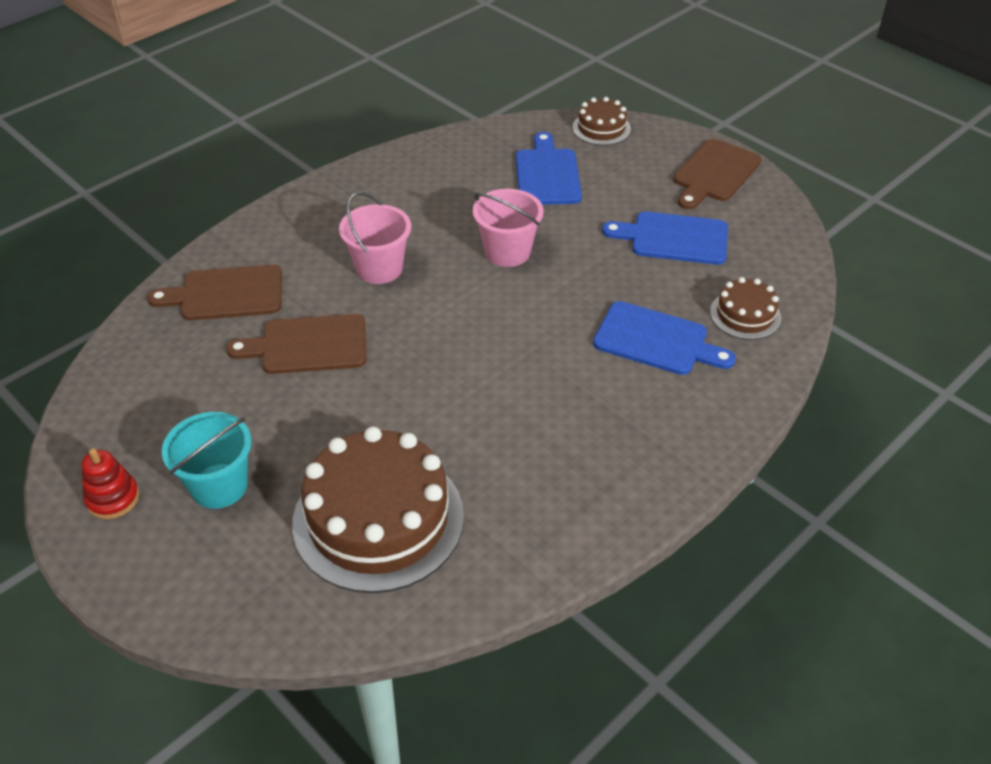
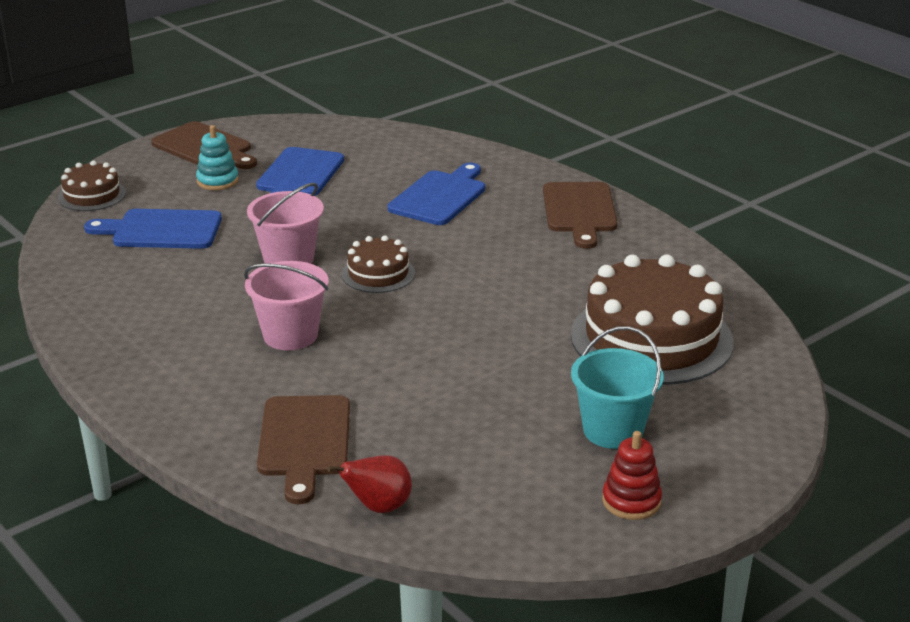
camera: 85 degrees left, 15 degrees down
brown cutting board [226,314,366,374] -> brown cutting board moved to [543,182,618,249]
brown cake [710,277,781,340] -> brown cake moved to [342,235,415,293]
none -> turquoise stacking toy [196,125,239,190]
none -> red pear [327,455,412,513]

